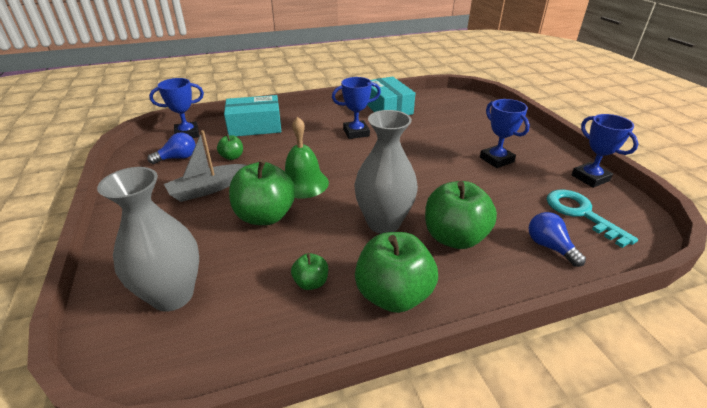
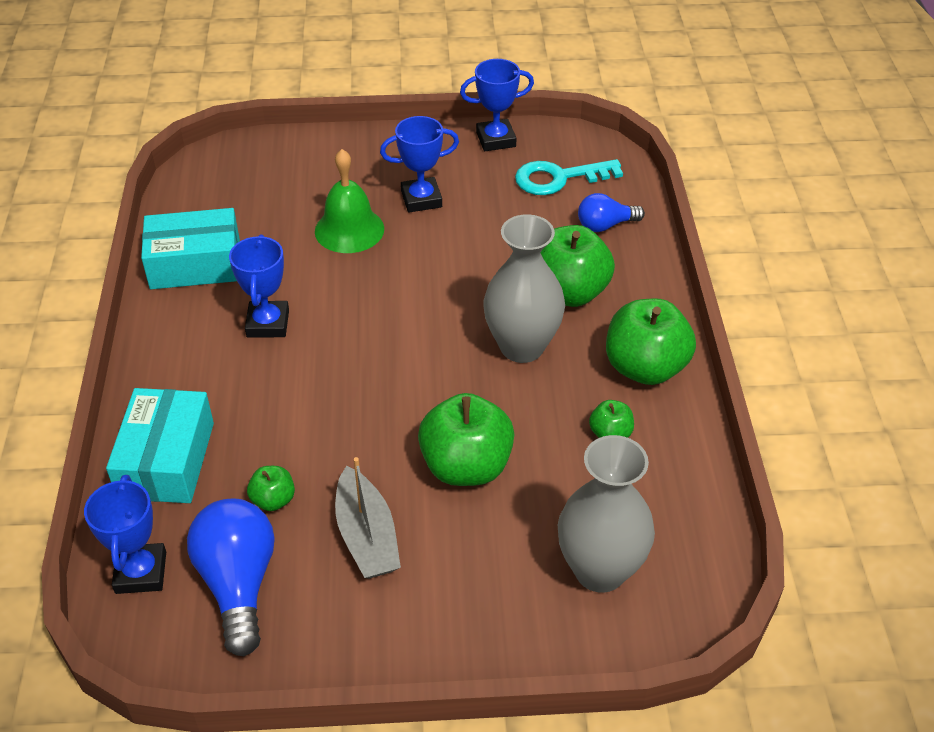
camera: 75 degrees left, 10 degrees up
blue light bulb [147,133,196,164] -> blue light bulb [187,499,275,656], size x1.69
green bell [285,117,329,199] -> green bell moved to [315,149,384,253]

